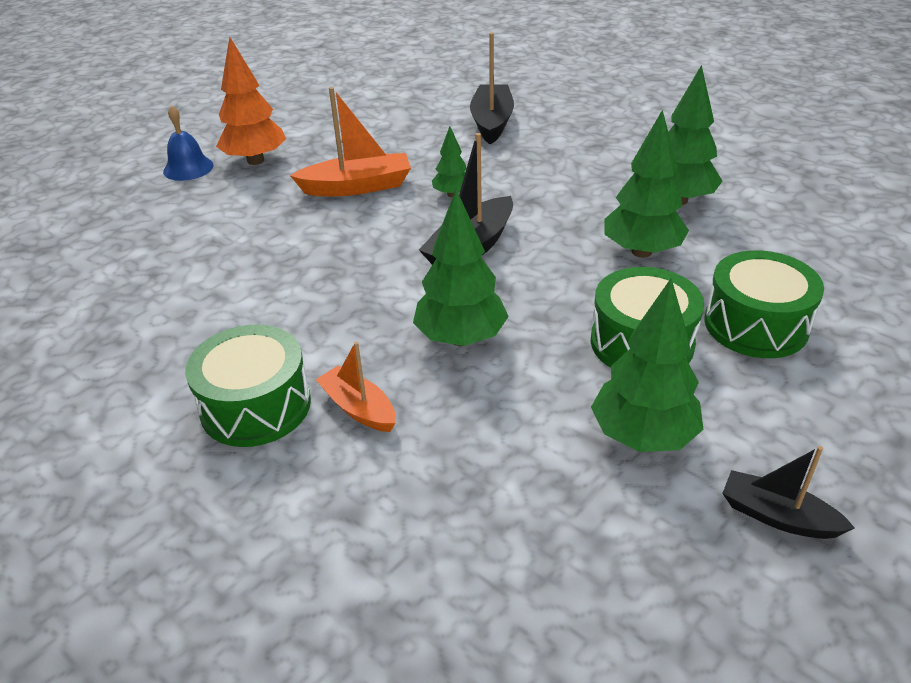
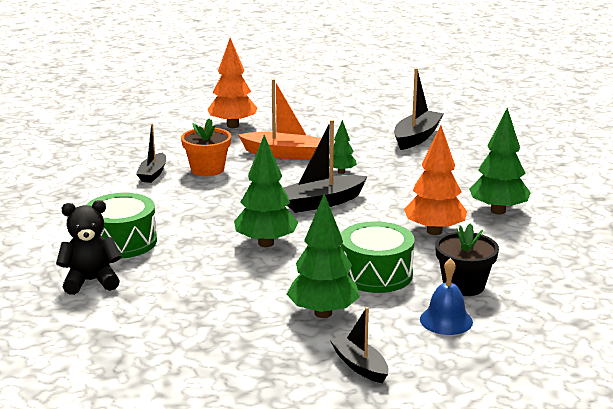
camera: 25 degrees right, 15 degrees down
blue bell [163,105,214,181] -> blue bell moved to [420,258,473,335]
orange boat [315,342,396,432] -> none
green tree [604,110,689,258] -> orange tree [404,125,467,235]
green drum [705,250,824,358] -> black flower pot [435,223,499,296]
none -> black teddy bear [56,200,121,295]
none -> black boat [136,124,166,183]
none -> orange flower pot [181,119,231,177]

